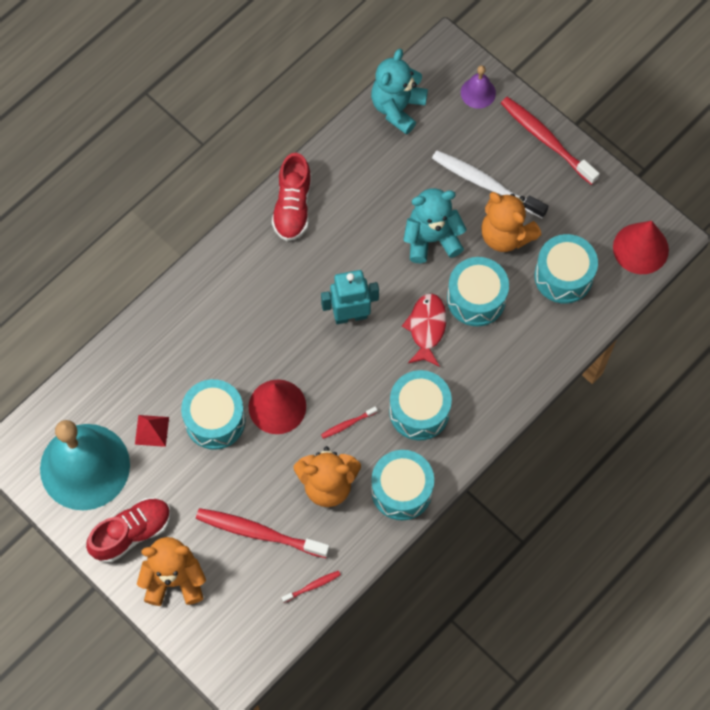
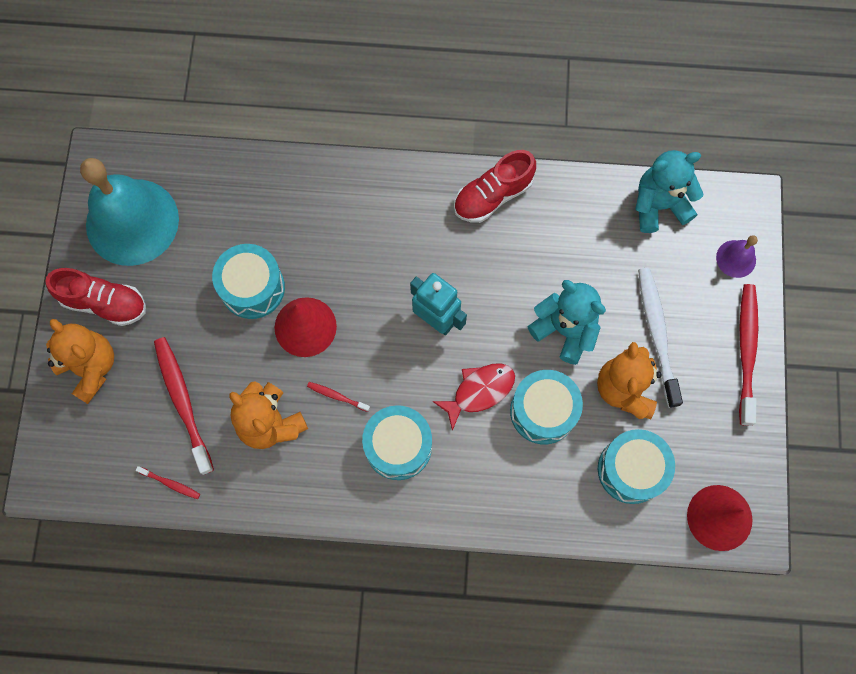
camera: 50 degrees right, 5 degrees up
red pyramid [135,415,169,447] -> none
turquoise drum [371,450,434,520] -> none

